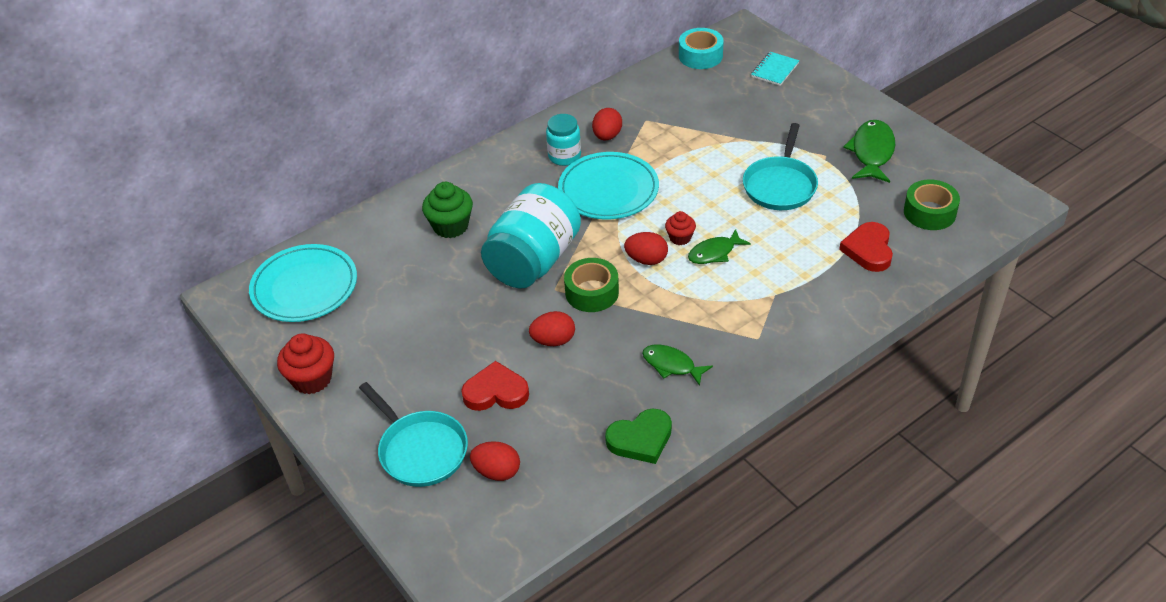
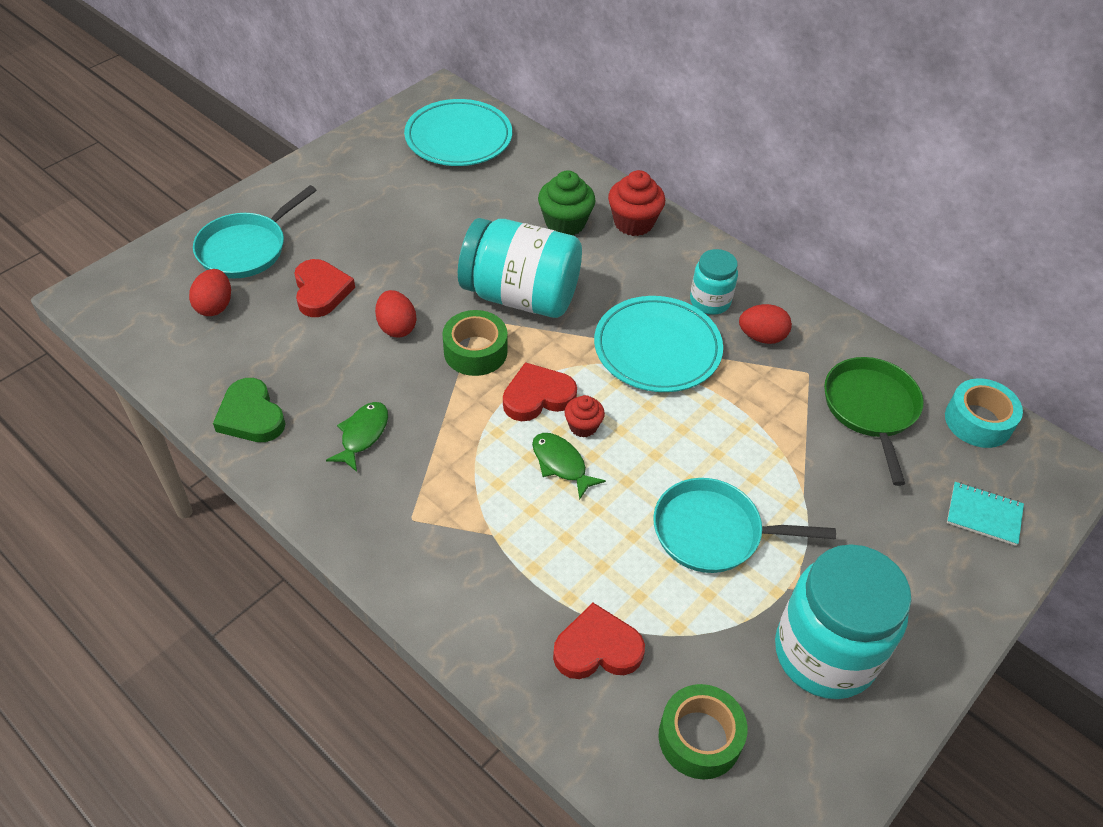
camera: 75 degrees right, 5 degrees up
red cupcake [277,333,334,394] -> red cupcake moved to [608,170,665,236]
red egg [624,232,668,265] -> red heart [503,362,577,421]
green fish [843,120,895,183] -> turquoise jar [775,544,912,699]
none -> green pan [824,357,924,486]

